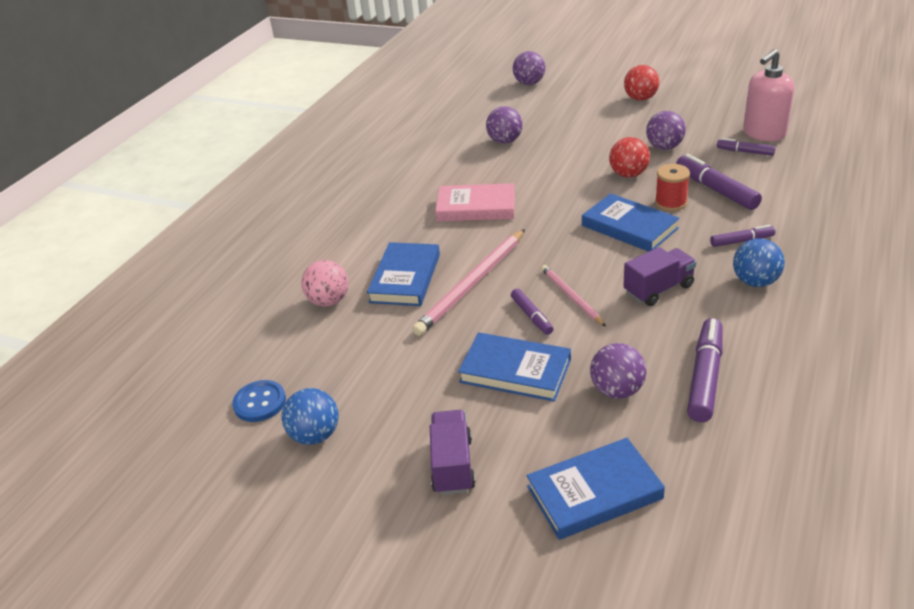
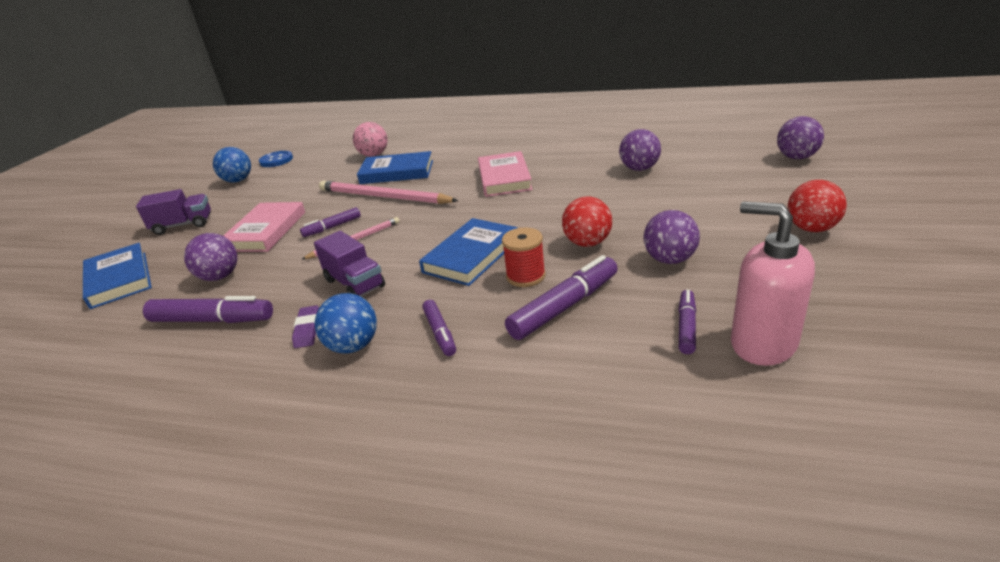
camera: 80 degrees right, 5 degrees down
blue book [458,332,571,402] -> pink book [223,202,305,252]
none -> purple eraser [292,305,319,348]

